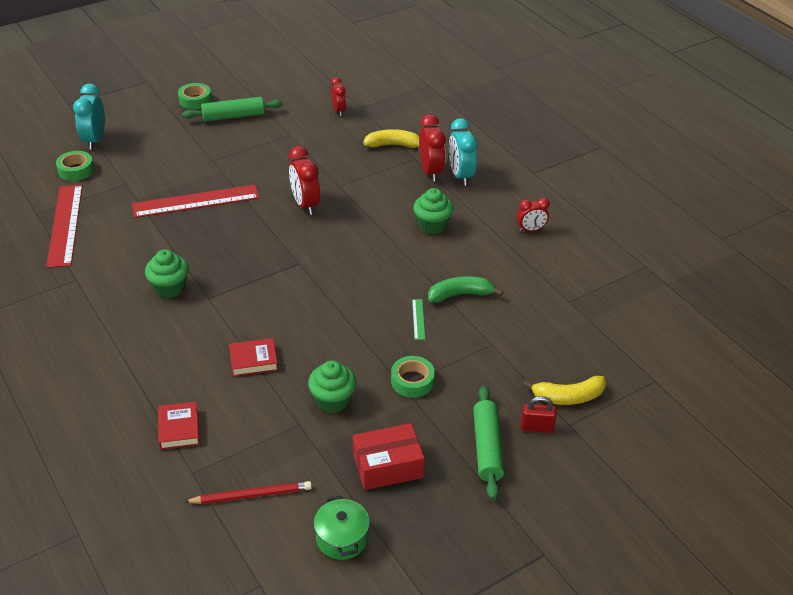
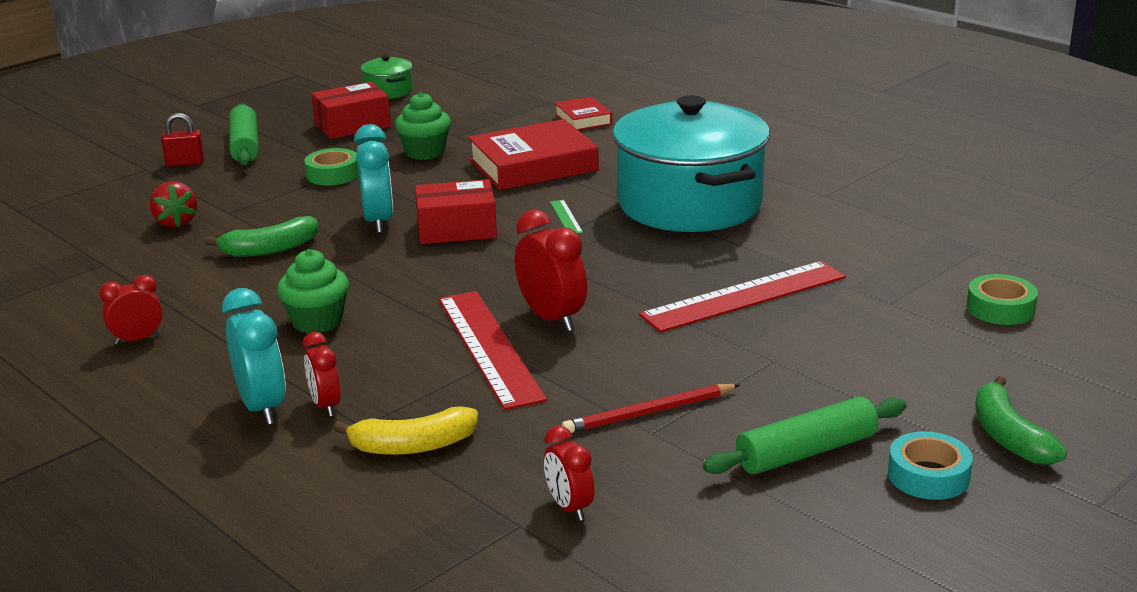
camera: 170 degrees right, 15 degrees down
red ruler [46,185,83,268] -> red ruler moved to [439,291,547,410]
turquoise clock [73,83,105,149] -> turquoise clock moved to [354,124,393,233]
green cupcake [145,249,189,298] -> turquoise pot [612,95,770,232]
green tape [178,83,211,109] -> turquoise tape [888,431,973,500]
red pencil [184,481,312,504] -> red pencil moved to [562,384,740,433]
red book [229,338,278,376] -> red book [468,119,599,190], size x1.92
green ruler [412,299,425,340] -> green ruler moved to [550,200,583,234]
red clock [419,114,446,182] -> red clock [302,332,341,417], size x0.62
yellow banana [523,376,606,405] -> none
none -> red strawberry [150,181,197,228]
none -> red box [415,179,497,244]
none -> green banana [975,376,1067,465]

